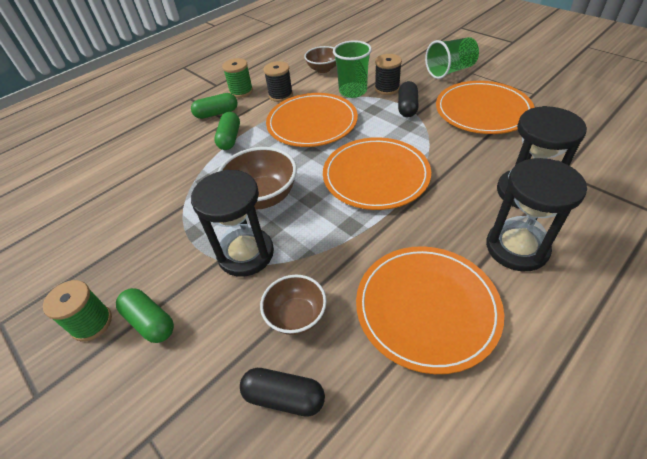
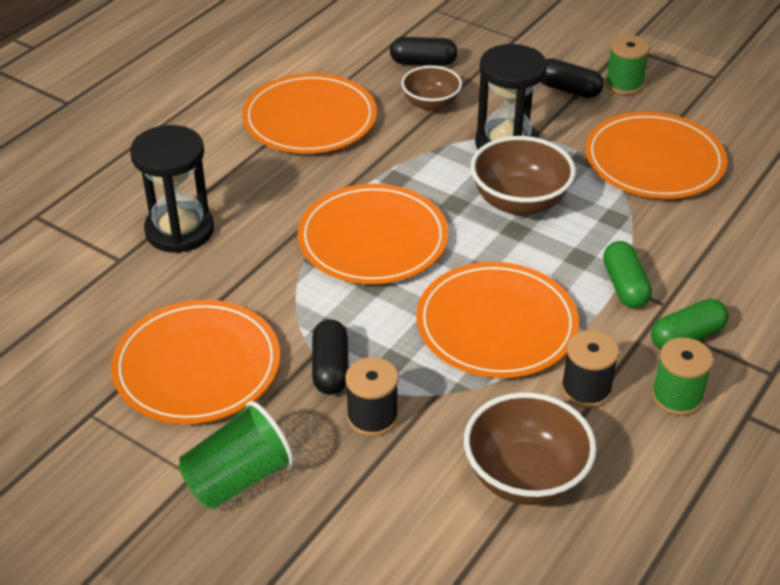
camera: 165 degrees right, 5 degrees down
green capsule [116,288,174,343] -> black capsule [540,58,604,98]
brown bowl [304,46,336,73] -> brown bowl [464,392,596,505], size x1.55
green cup [333,40,372,98] -> none
black hourglass [486,158,587,271] -> none
none -> orange plate [585,112,727,199]

